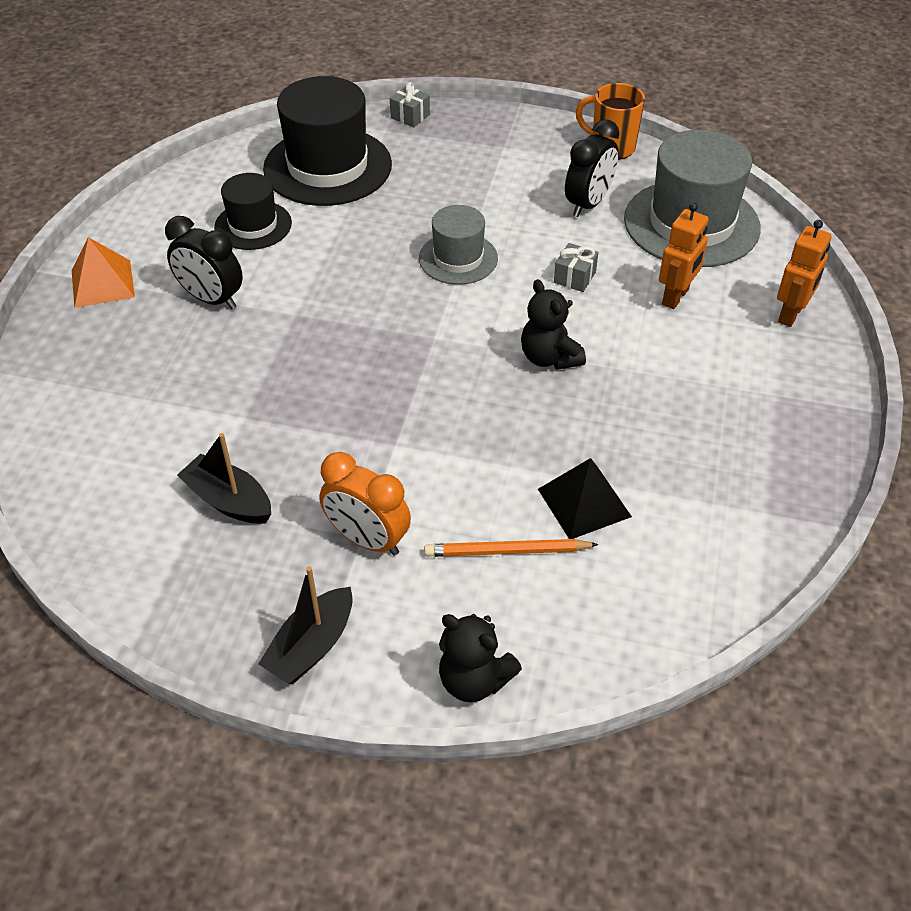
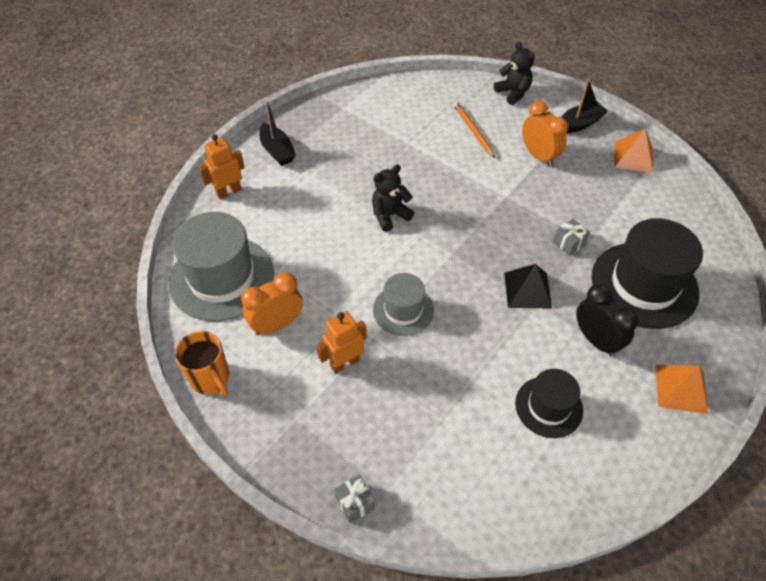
camera: 155 degrees left, 5 degrees up
black boat [177,433,271,524] -> black boat moved to [259,100,296,166]
black hat [263,76,392,206] -> black hat moved to [591,218,703,329]
orange pencil [424,539,599,557] -> orange pencil turned 135 degrees counterclockwise [453,101,495,158]
black teddy bear [521,279,586,370] -> black teddy bear turned 120 degrees counterclockwise [372,165,414,232]
black pyramid [538,458,632,539] -> black pyramid moved to [504,264,552,309]
grey gift [554,243,598,292] -> grey gift moved to [553,219,590,256]
black clock [565,119,619,217] -> orange clock [241,272,303,335]
orange robot [659,202,709,309] -> orange robot moved to [316,311,367,374]
none -> orange pyramid [615,129,653,173]

